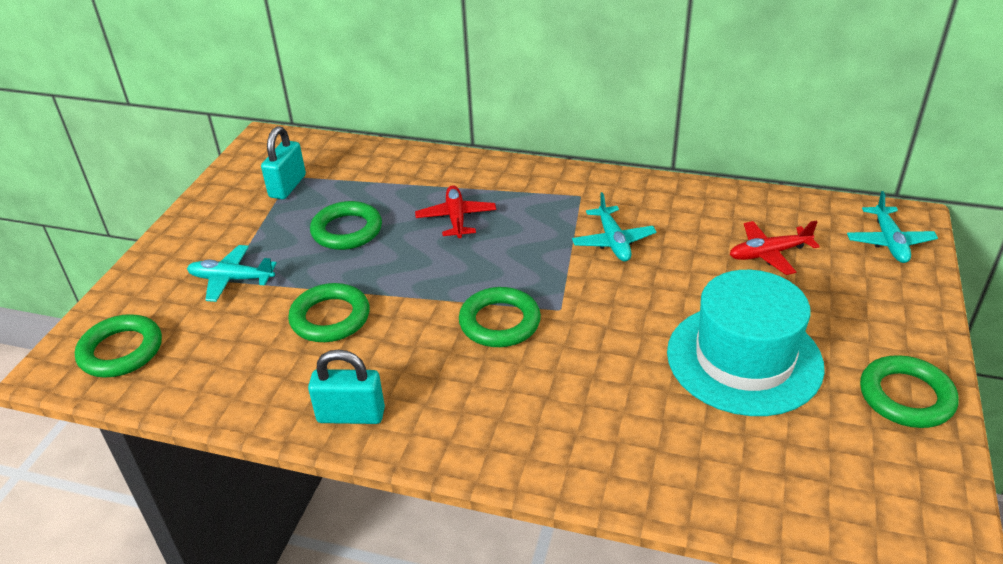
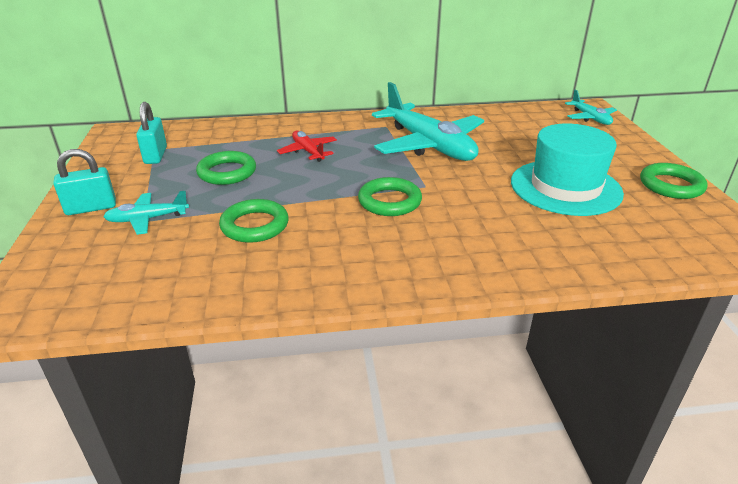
camera: 25 degrees left, 5 degrees down
green ring [75,314,162,377] -> none
turquoise padlock [308,349,385,424] -> turquoise padlock moved to [53,149,116,215]
turquoise plane [572,192,656,261] -> turquoise plane [372,82,484,161], size x2.09
red plane [730,220,820,275] -> none

